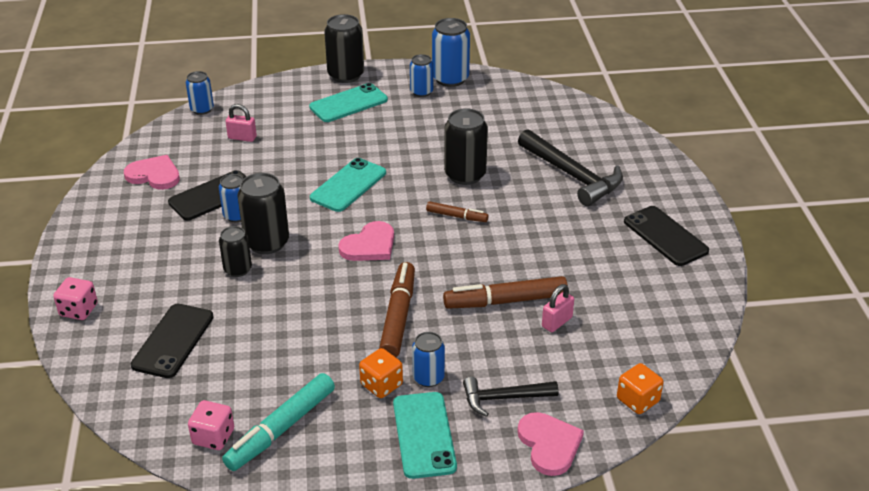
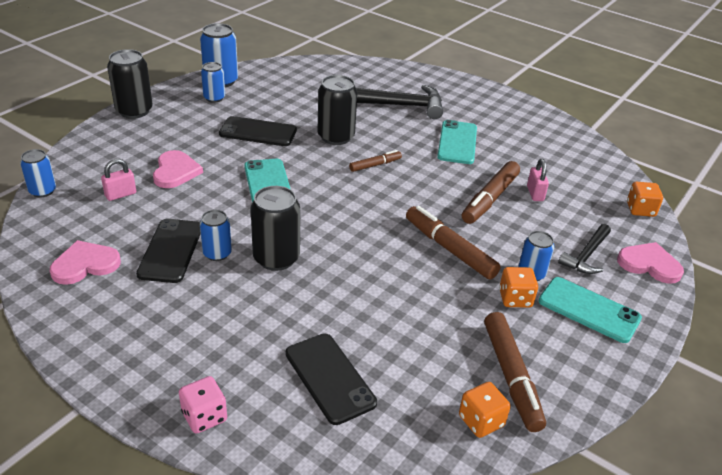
camera: 50 degrees left, 0 degrees up
pink dice [188,400,234,450] -> orange dice [459,382,511,438]
black can [219,226,252,277] -> none
turquoise marker [222,373,335,471] -> brown marker [484,312,546,432]
turquoise phone [309,83,388,122] -> turquoise phone moved to [437,120,477,164]
pink heart [338,221,394,261] -> pink heart moved to [153,150,203,188]
black phone [624,206,709,266] -> black phone moved to [219,116,297,146]

